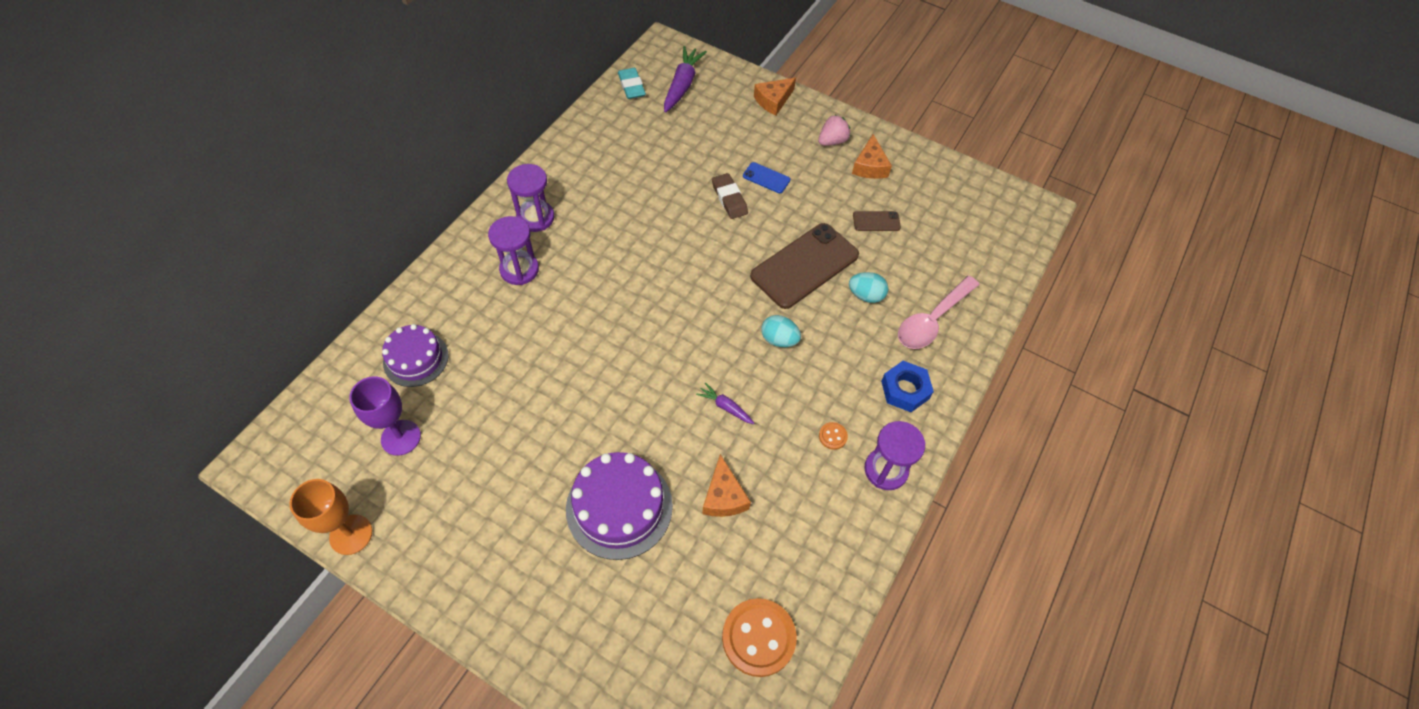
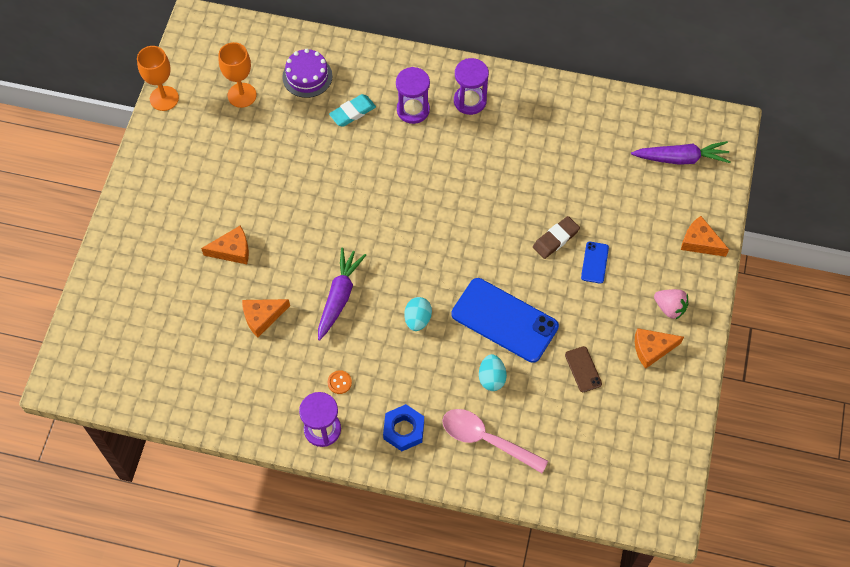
camera: 75 degrees right, 5 degrees up
purple goblet [349,376,421,456] -> orange goblet [219,42,257,108]
purple cake [566,452,673,560] -> orange cheese [201,226,249,264]
turquoise eraser [618,68,646,99] -> turquoise eraser moved to [329,94,376,127]
purple carrot [696,382,754,424] -> purple carrot [318,248,366,341], size x1.88
orange button [722,598,797,677] -> none
brown phone [750,223,859,309] -> blue phone [451,278,559,363]

